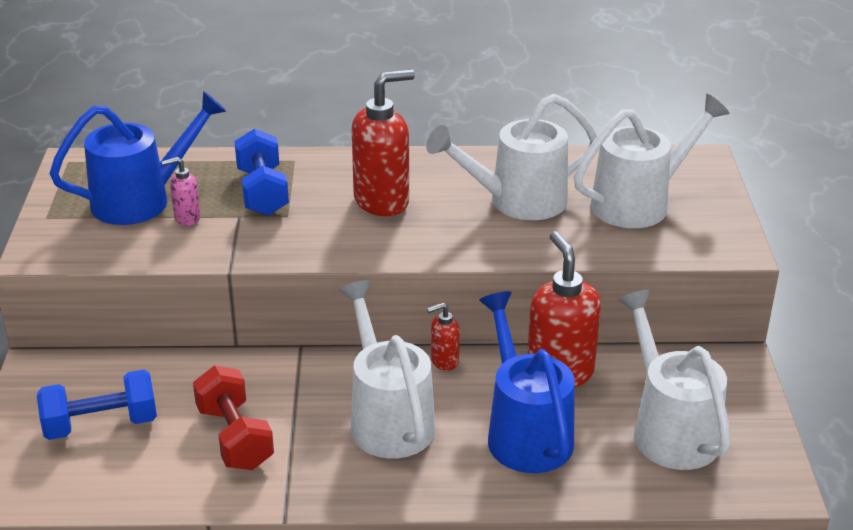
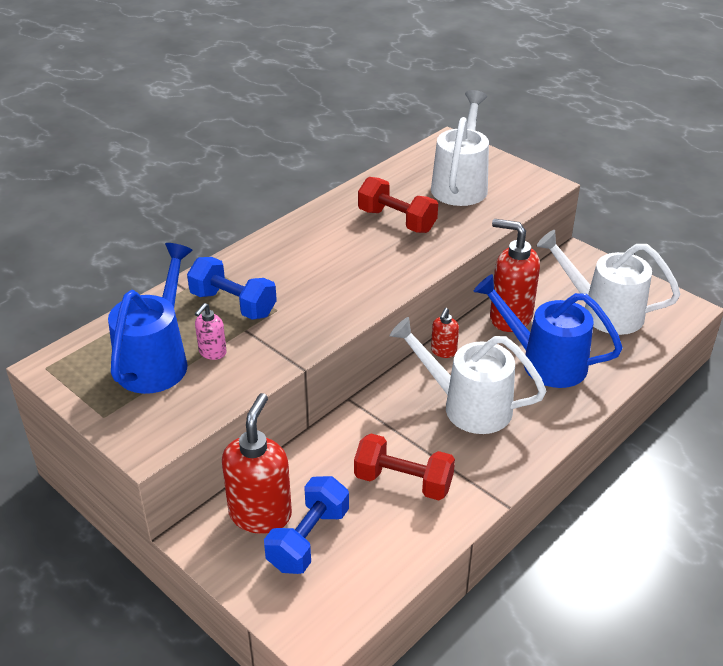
camera: 45 degrees left, 5 degrees up
red soap dispenser [352,69,415,216] -> red soap dispenser moved to [222,393,292,534]
white watering can [426,94,597,220] -> red dumbbell [358,177,438,233]

